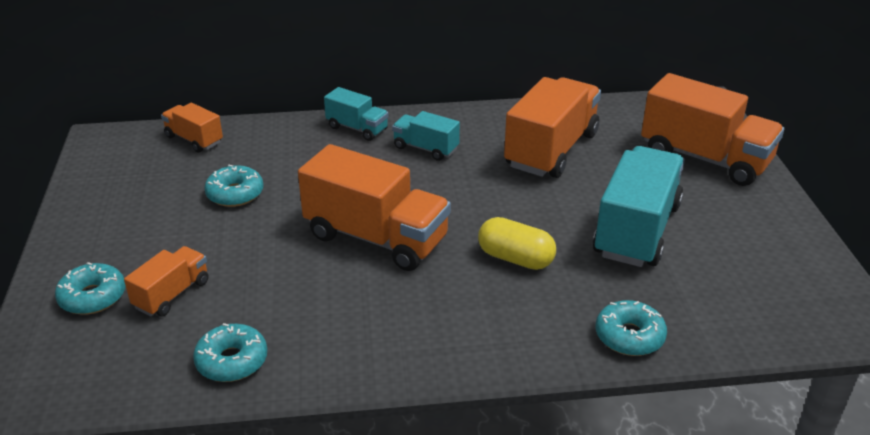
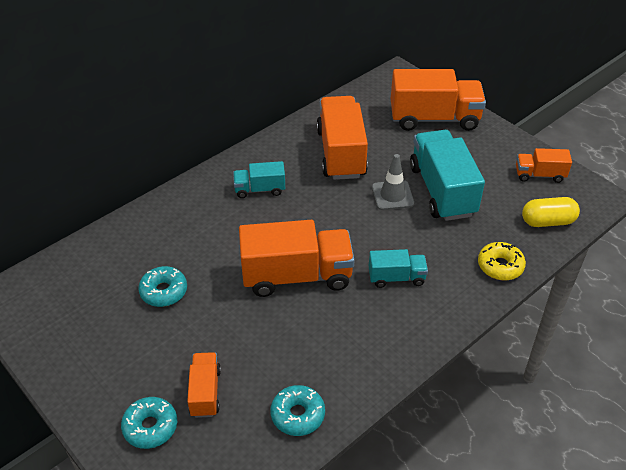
camera: 35 degrees left, 10 degrees up
orange truck [161,103,223,152] -> orange truck moved to [516,148,572,183]
turquoise truck [324,87,389,141] -> turquoise truck moved to [369,249,428,288]
yellow capsule [478,217,556,270] -> yellow capsule moved to [522,197,580,227]
turquoise donut [596,300,667,356] -> yellow donut [478,242,526,280]
none -> grey traffic cone [372,154,414,210]

